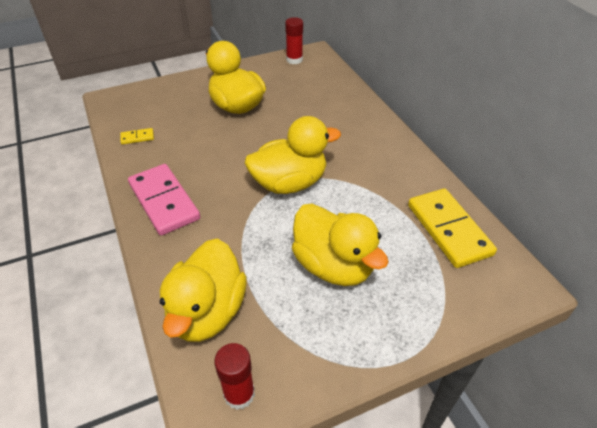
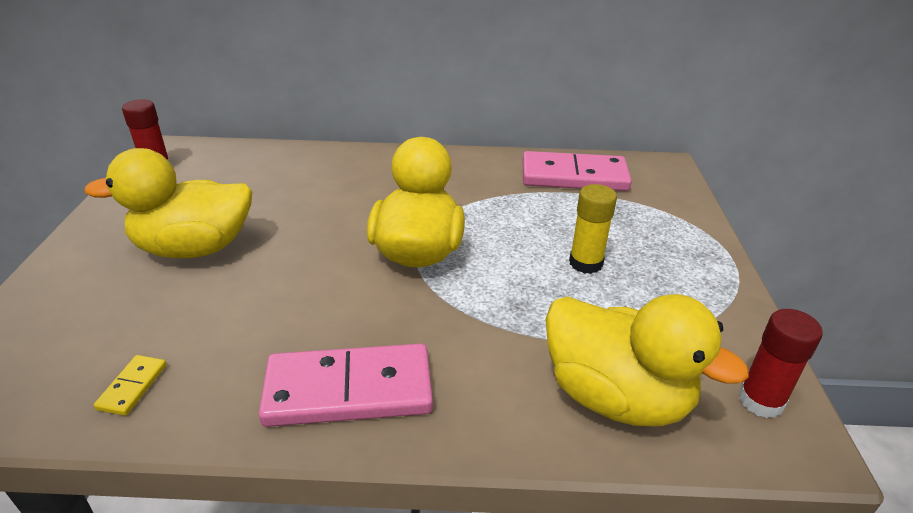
camera: 65 degrees left, 10 degrees down
yellow duck [292,204,389,286] -> yellow glue stick [569,184,617,274]
yellow domino [408,188,497,268] -> pink domino [523,151,632,191]

